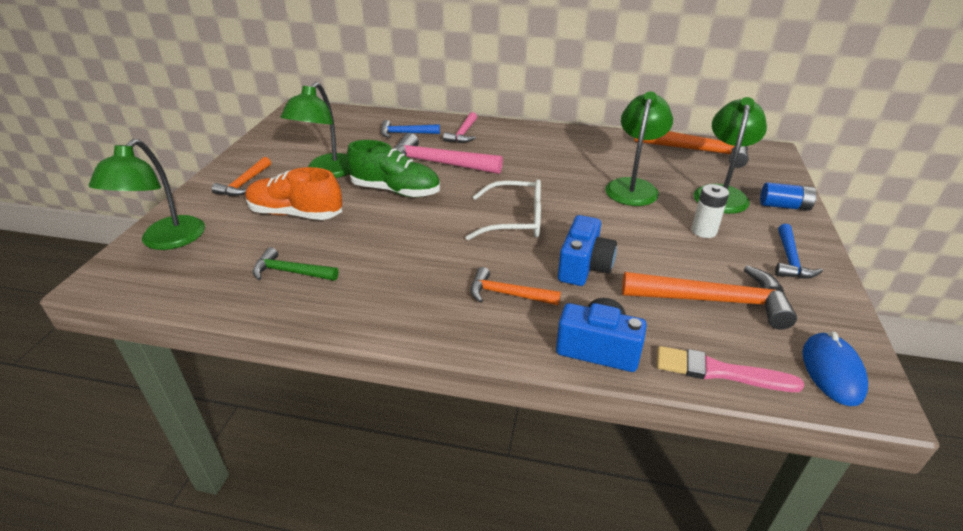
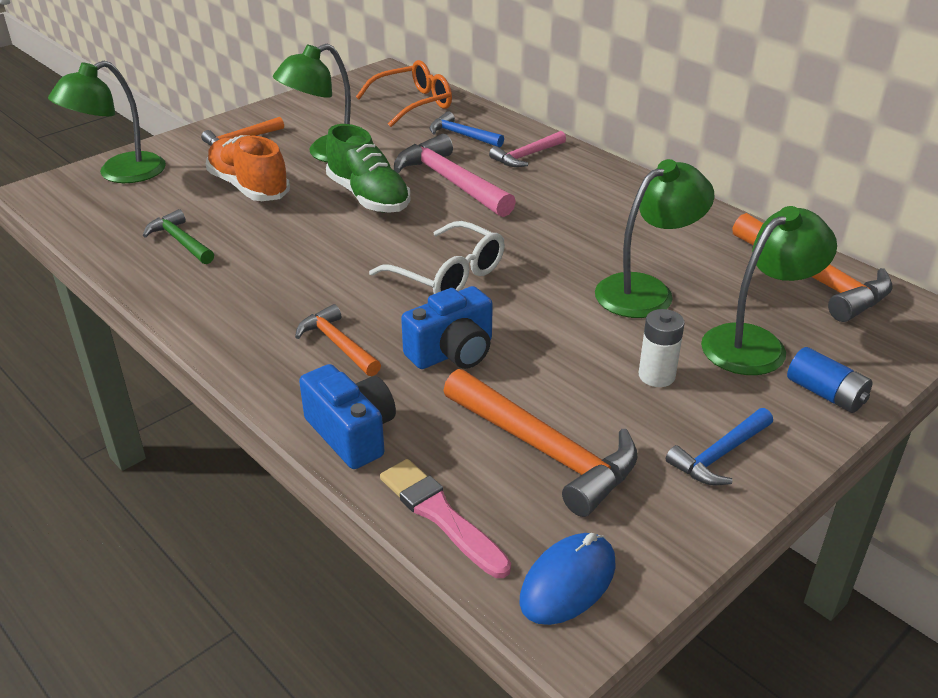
camera: 35 degrees right, 0 degrees up
none -> orange glasses [356,60,452,127]

